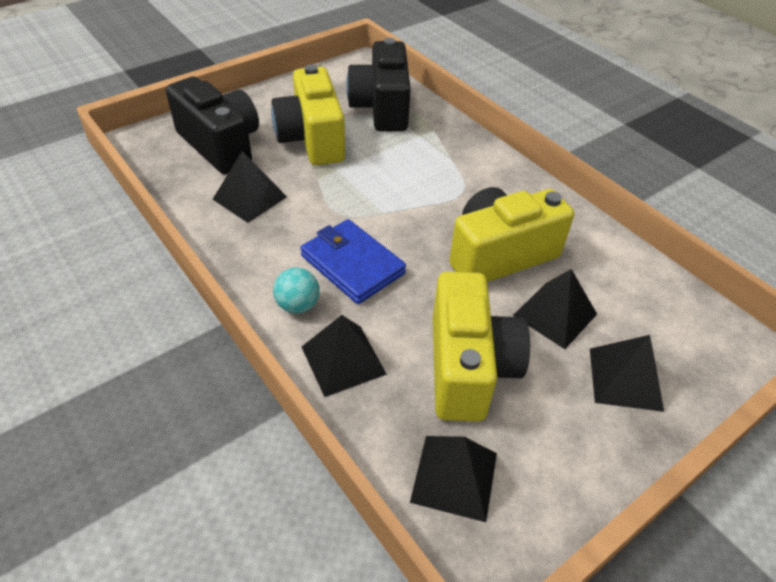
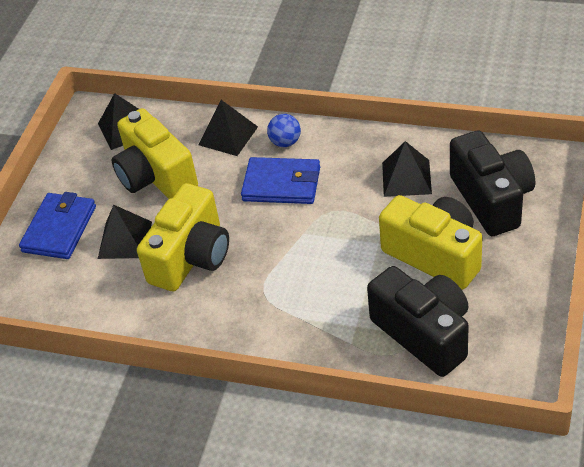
camera: 150 degrees right, 0 degrees up
black camera [166,77,259,174] -> black camera turned 120 degrees counterclockwise [450,130,535,236]
turquoise ball [273,268,319,314] -> blue ball [267,114,301,147]
black pyramid [590,335,664,412] -> blue wallet [19,192,96,259]

